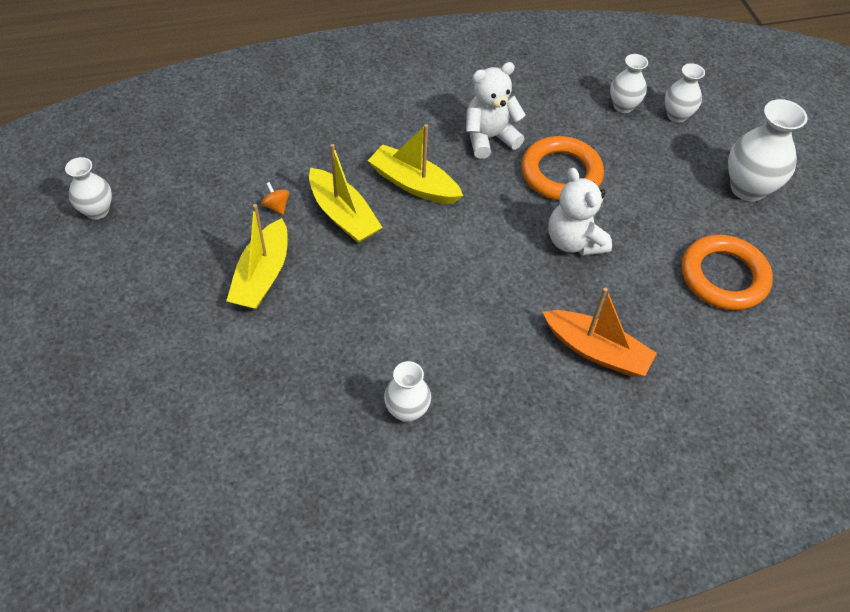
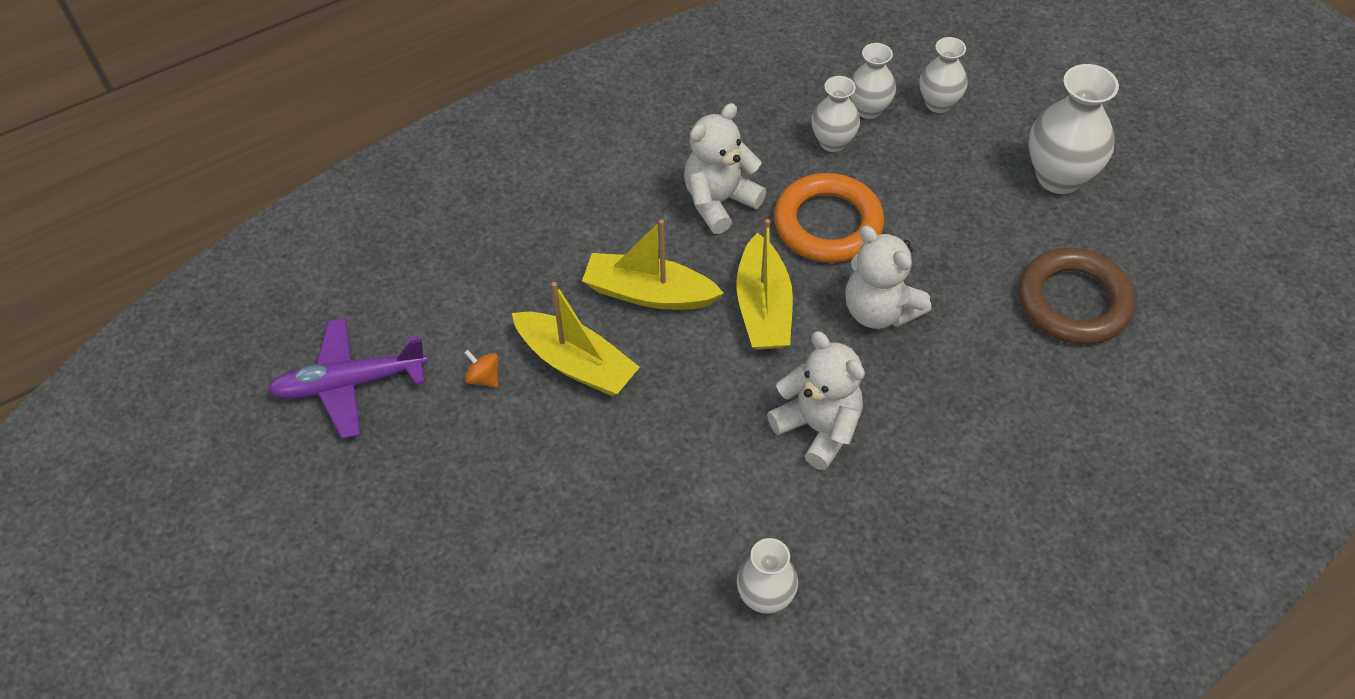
camera: 15 degrees left, 0 degrees up
white vase [65,157,112,220] -> white vase moved to [811,76,860,152]
yellow boat [226,204,288,309] -> yellow boat moved to [736,219,793,349]
orange boat [543,287,657,377] -> none
orange ring [682,235,773,310] -> brown ring [1018,247,1135,345]
none -> purple plane [268,318,428,439]
none -> white teddy bear [767,331,865,470]

